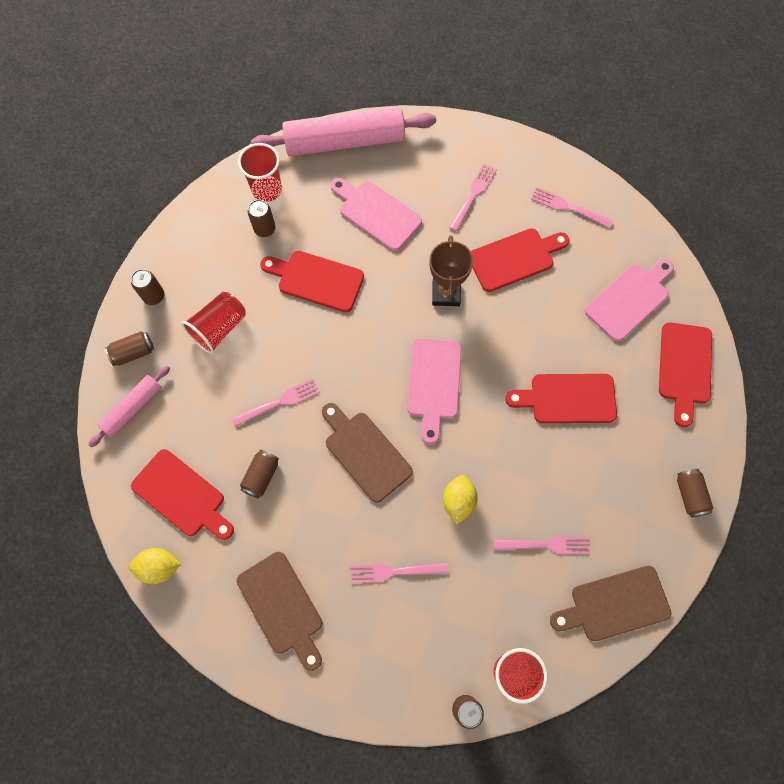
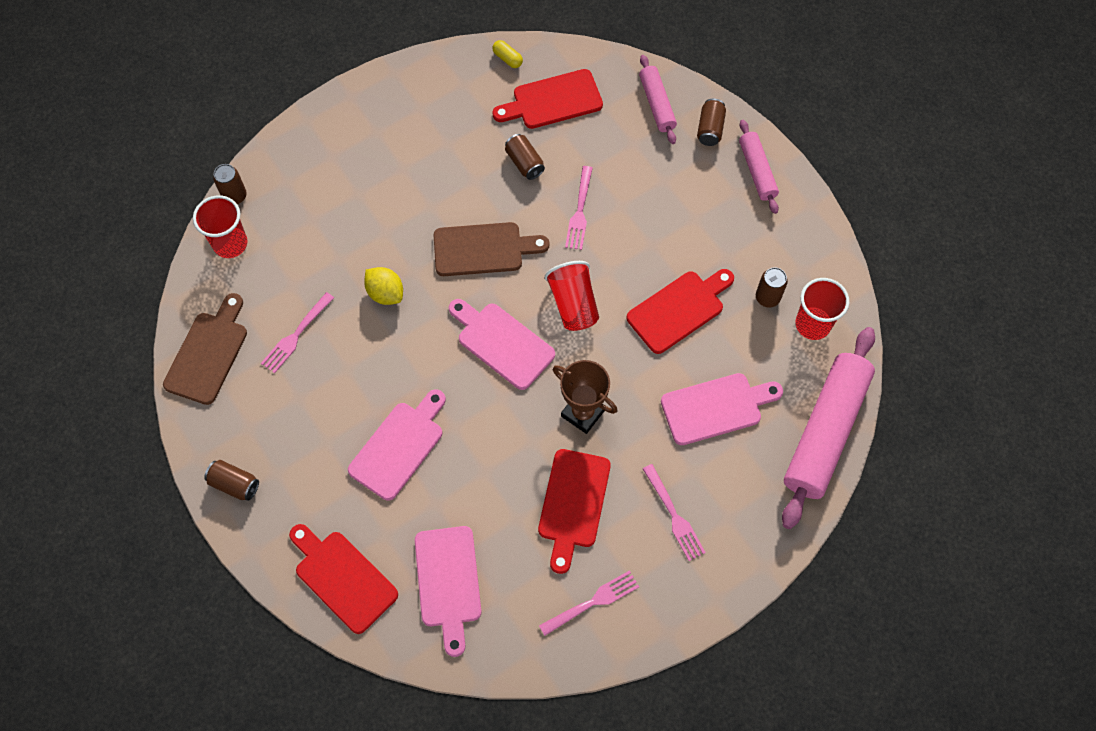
camera: 125 degrees right, 5 degrees down
yellow lemon [129,548,181,584] -> yellow capsule [492,40,523,68]
brown can [131,269,164,305] -> pink rolling pin [739,120,779,214]
red cup [181,292,246,354] -> red cup moved to [545,261,599,331]
brown cutting board [237,552,322,671] -> none
pink fork [350,563,448,584] -> none
red cutting board [505,374,617,423] -> pink cutting board [348,389,446,501]

